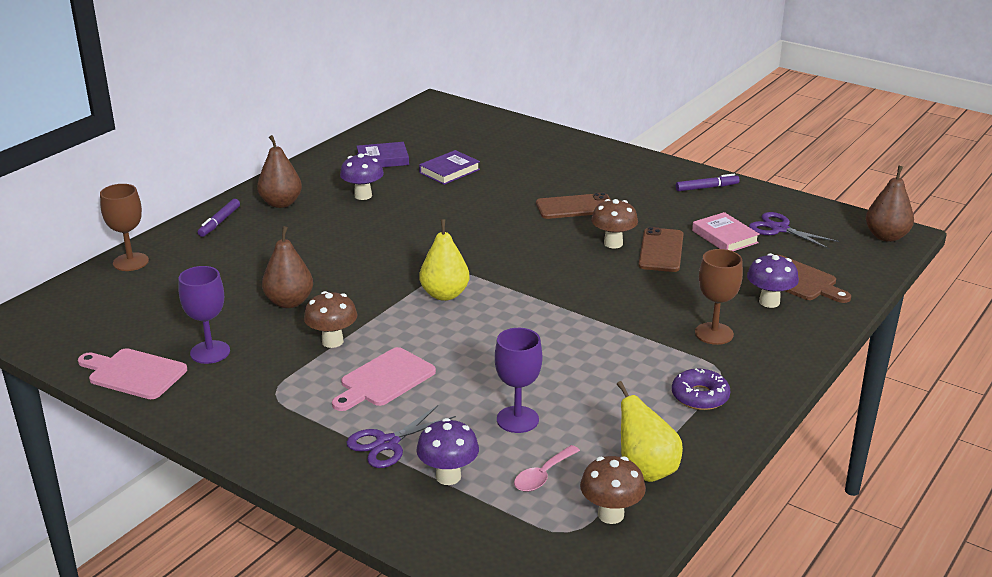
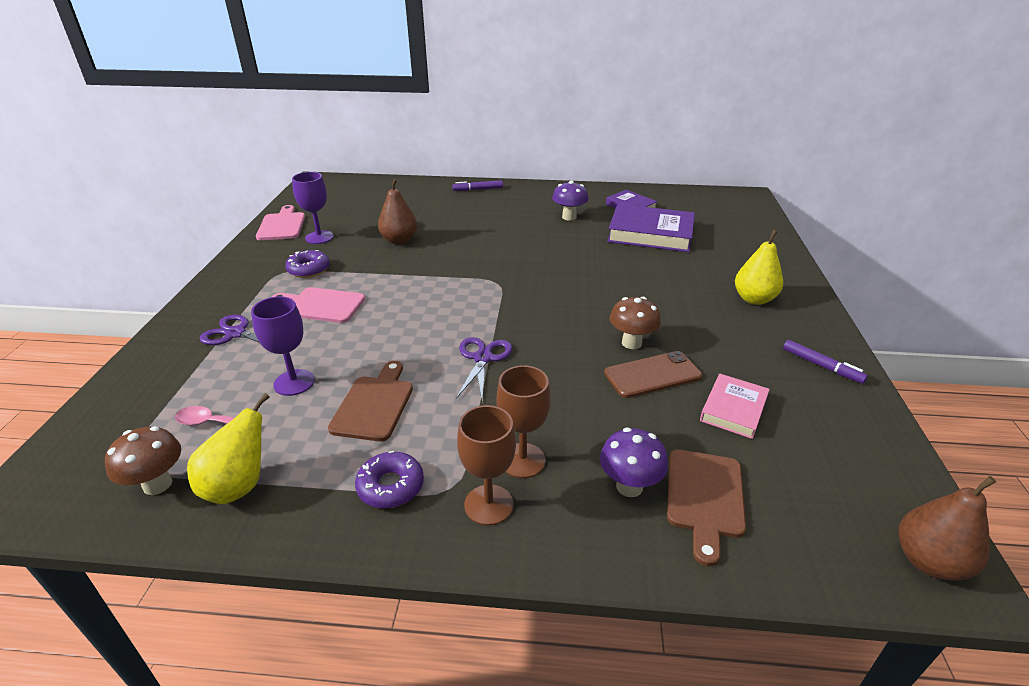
camera: 60 degrees right, 5 degrees up
brown goblet [100,184,149,271] -> brown goblet moved to [457,405,516,526]
brown pear [257,135,302,208] -> none
brown mushroom [304,291,357,348] -> none
purple mushroom [416,418,479,485] -> none
purple book [419,150,480,185] -> purple book [607,204,695,252], size x1.78
yellow pear [420,219,469,301] -> yellow pear moved to [735,230,783,305]
brown phone [536,193,611,219] -> none
purple scissors [749,212,839,249] -> purple scissors moved to [456,337,512,400]
none -> purple donut [285,250,330,278]
none -> brown cutting board [328,361,413,442]

